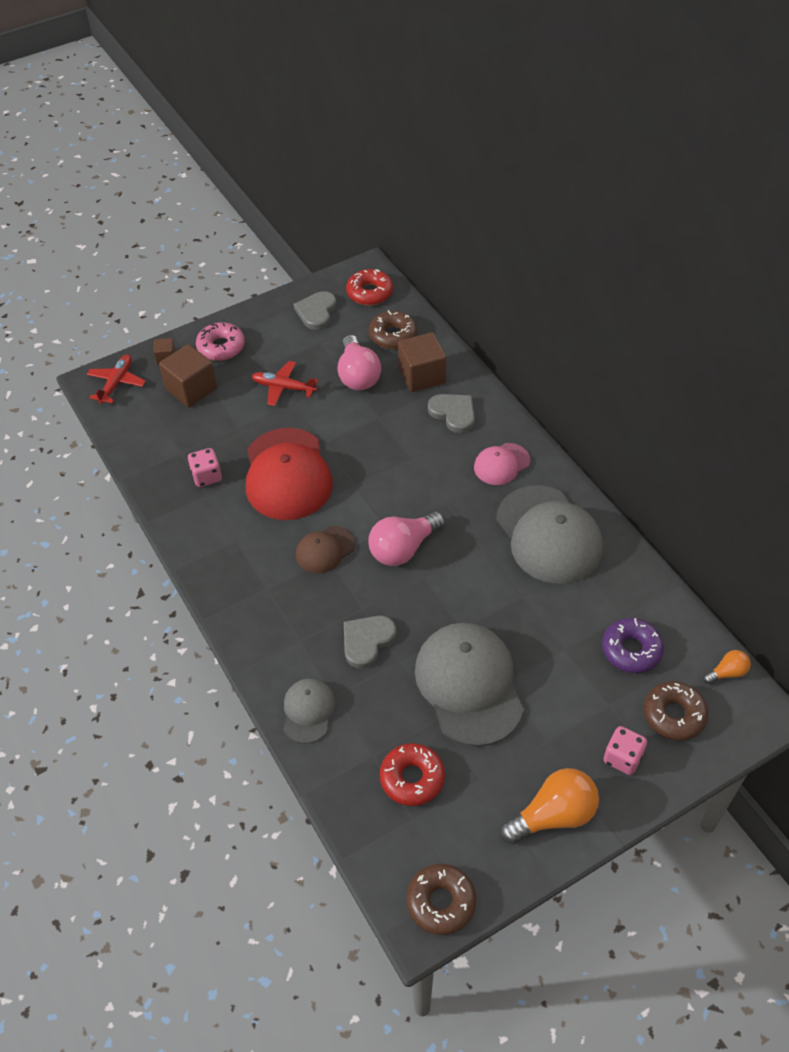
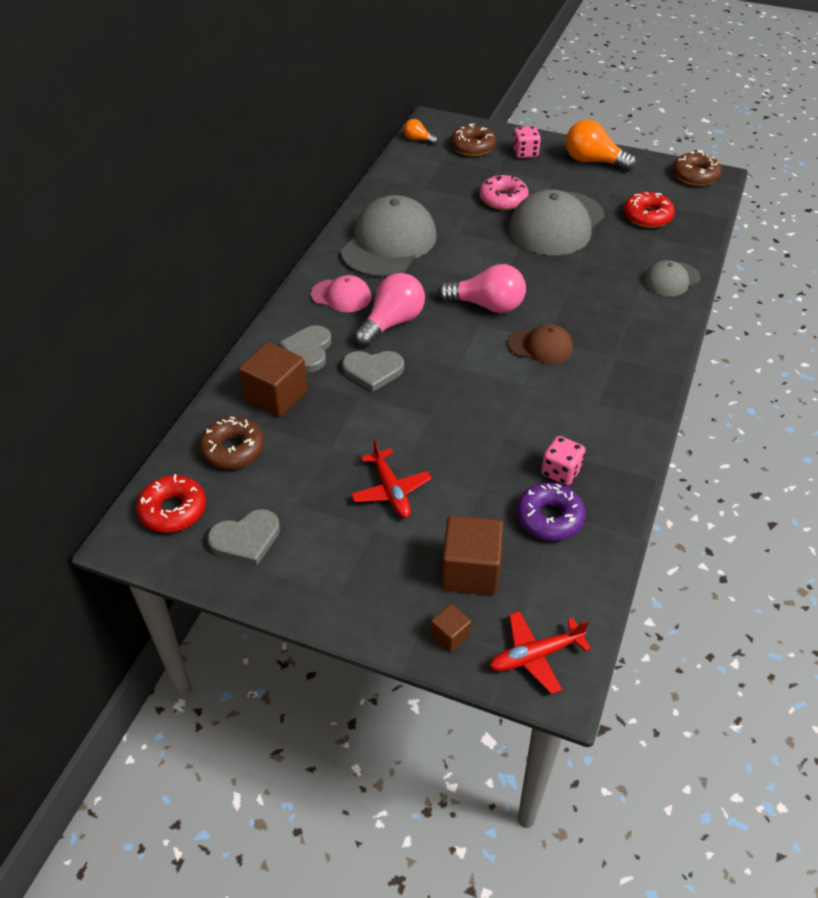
camera: 130 degrees left, 5 degrees down
pink donut [196,322,245,361] -> pink donut moved to [479,175,529,210]
red cap [246,428,333,520] -> none
pink light bulb [338,335,381,390] -> pink light bulb moved to [354,273,425,347]
grey heart [344,616,396,668] -> grey heart moved to [342,351,404,392]
purple donut [602,618,664,673] -> purple donut moved to [516,483,586,541]

